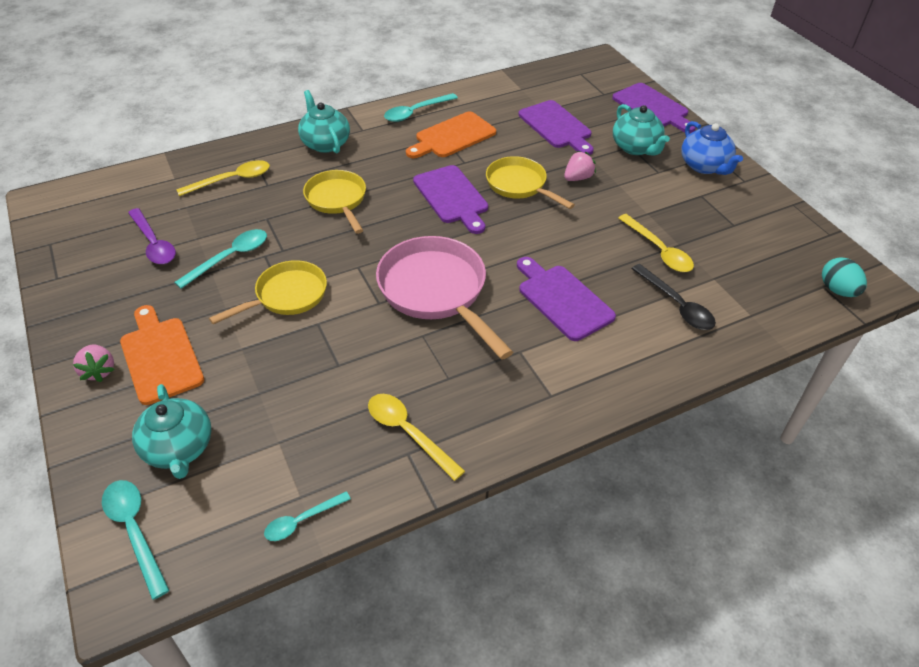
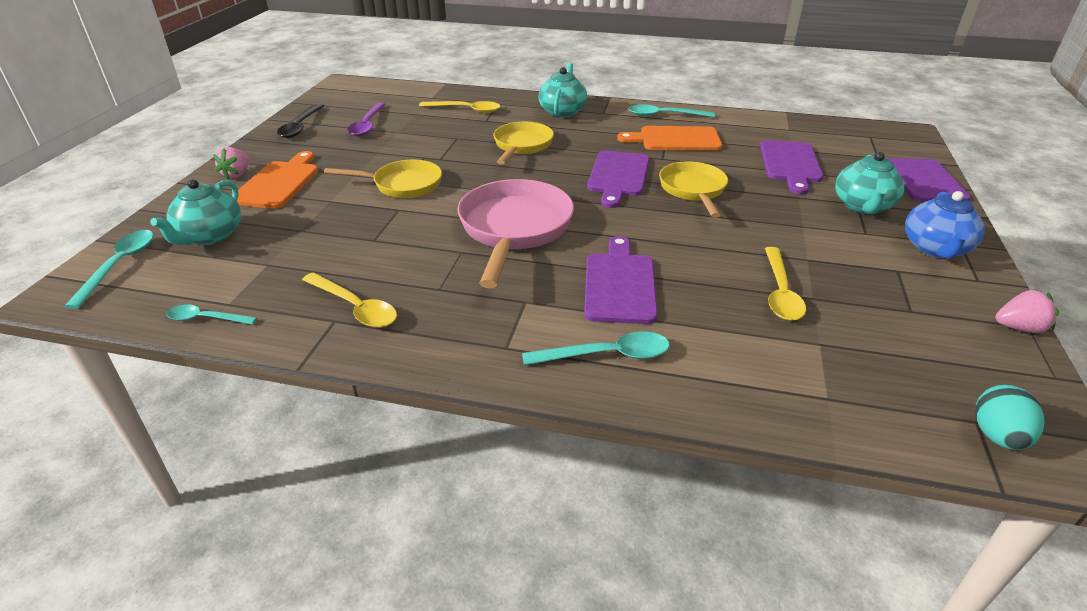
camera: 40 degrees right, 10 degrees down
turquoise spoon [174,229,267,289] -> turquoise spoon moved to [522,331,670,365]
yellow spoon [368,394,465,481] -> yellow spoon turned 135 degrees clockwise [302,273,397,328]
pink strawberry [564,151,596,181] -> pink strawberry moved to [995,289,1059,333]
black spoon [631,264,716,330] -> black spoon moved to [277,104,324,138]

